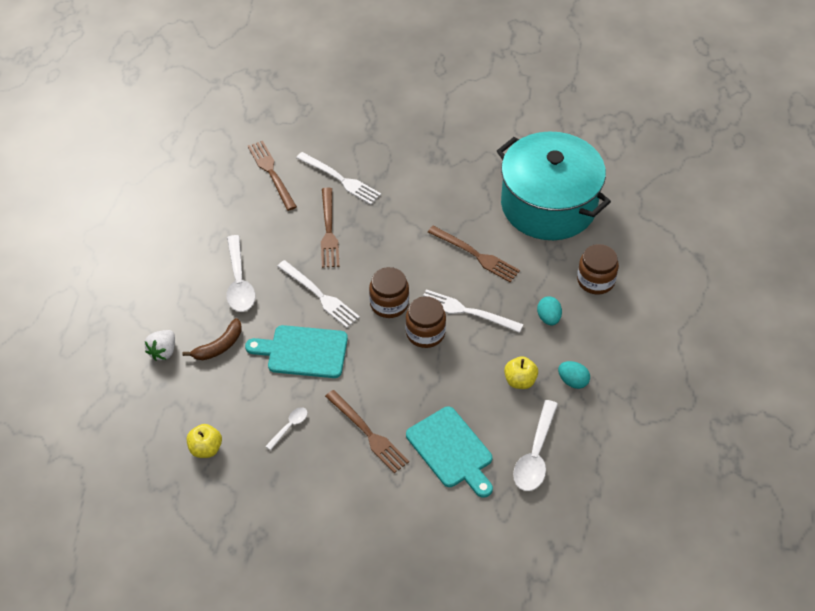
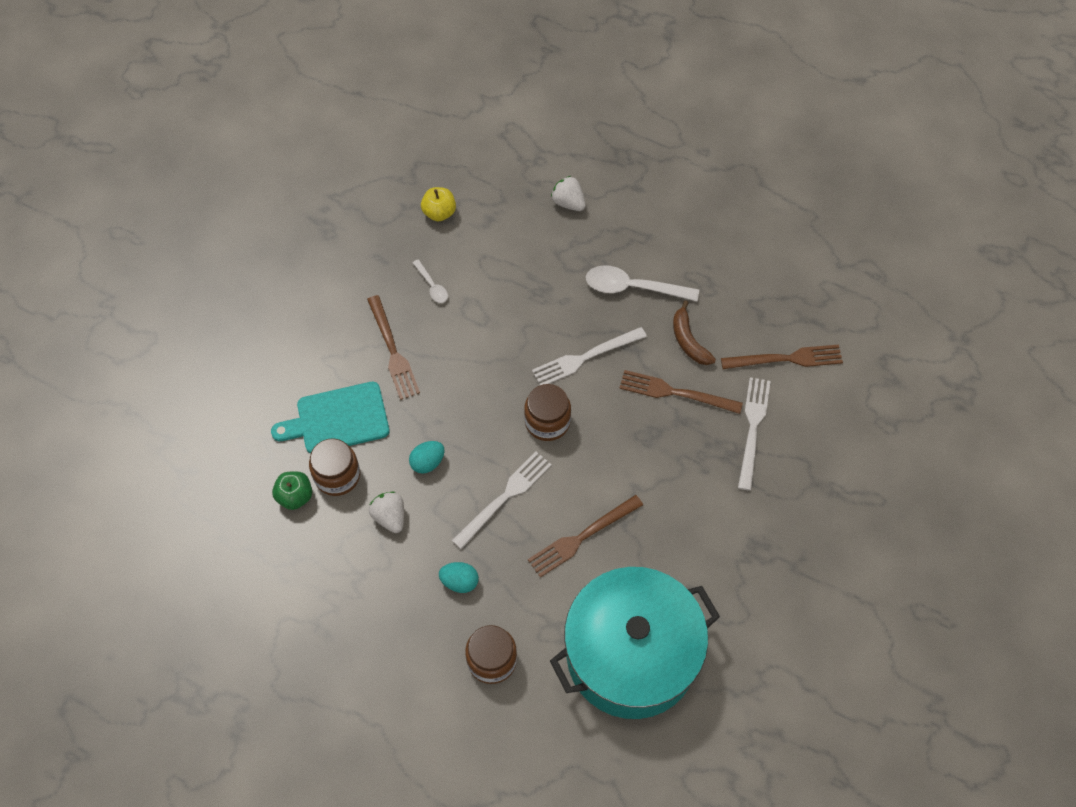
camera: 110 degrees right, 10 degrees up
brown banana [182,318,242,360] -> brown banana moved to [673,300,716,365]
turquoise cutting board [245,325,348,378] -> none
white fork [296,152,381,205] -> white fork turned 135 degrees clockwise [738,377,771,491]
brown fork [325,390,409,473] -> brown fork turned 90 degrees counterclockwise [367,295,420,400]
brown jar [406,296,446,348] -> brown jar moved to [309,438,360,496]
yellow apple [504,356,538,389] -> white strawberry [369,492,404,533]
white spoon [513,400,558,491] -> green apple [272,471,312,510]
turquoise egg [558,361,590,389] -> turquoise egg moved to [409,441,445,474]

